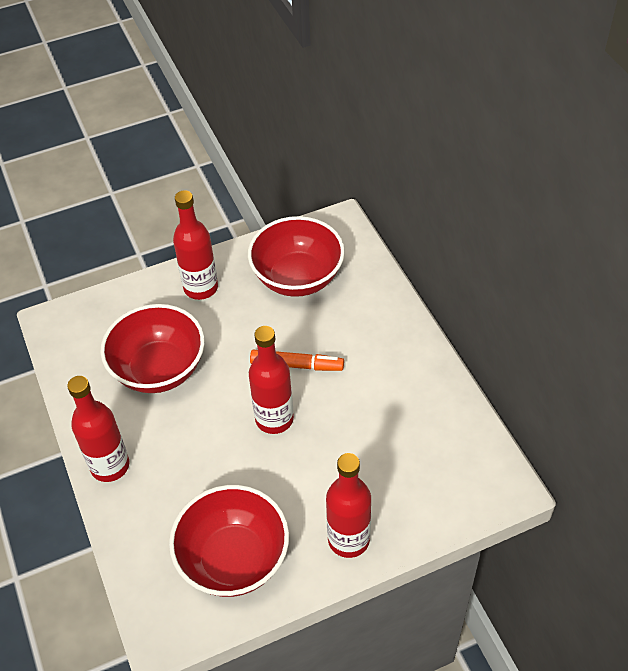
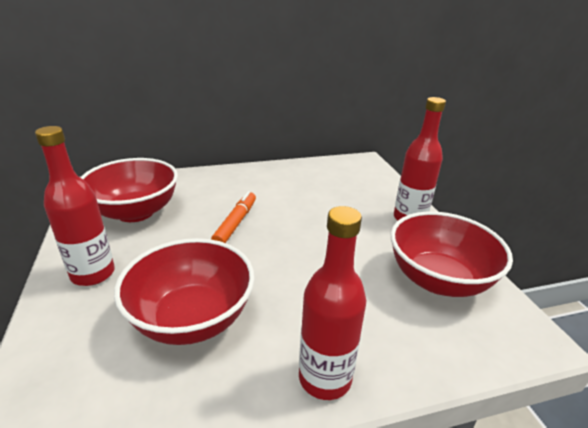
camera: 85 degrees left, 20 degrees down
red bottle [249,326,294,434] -> none

